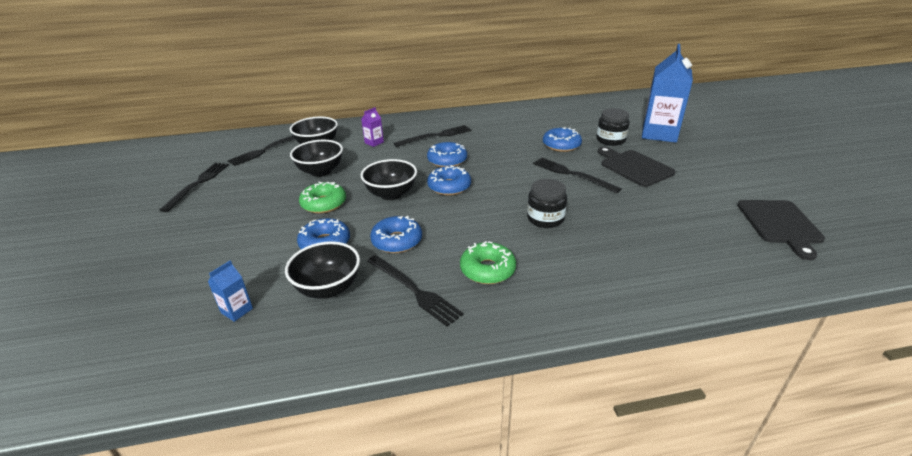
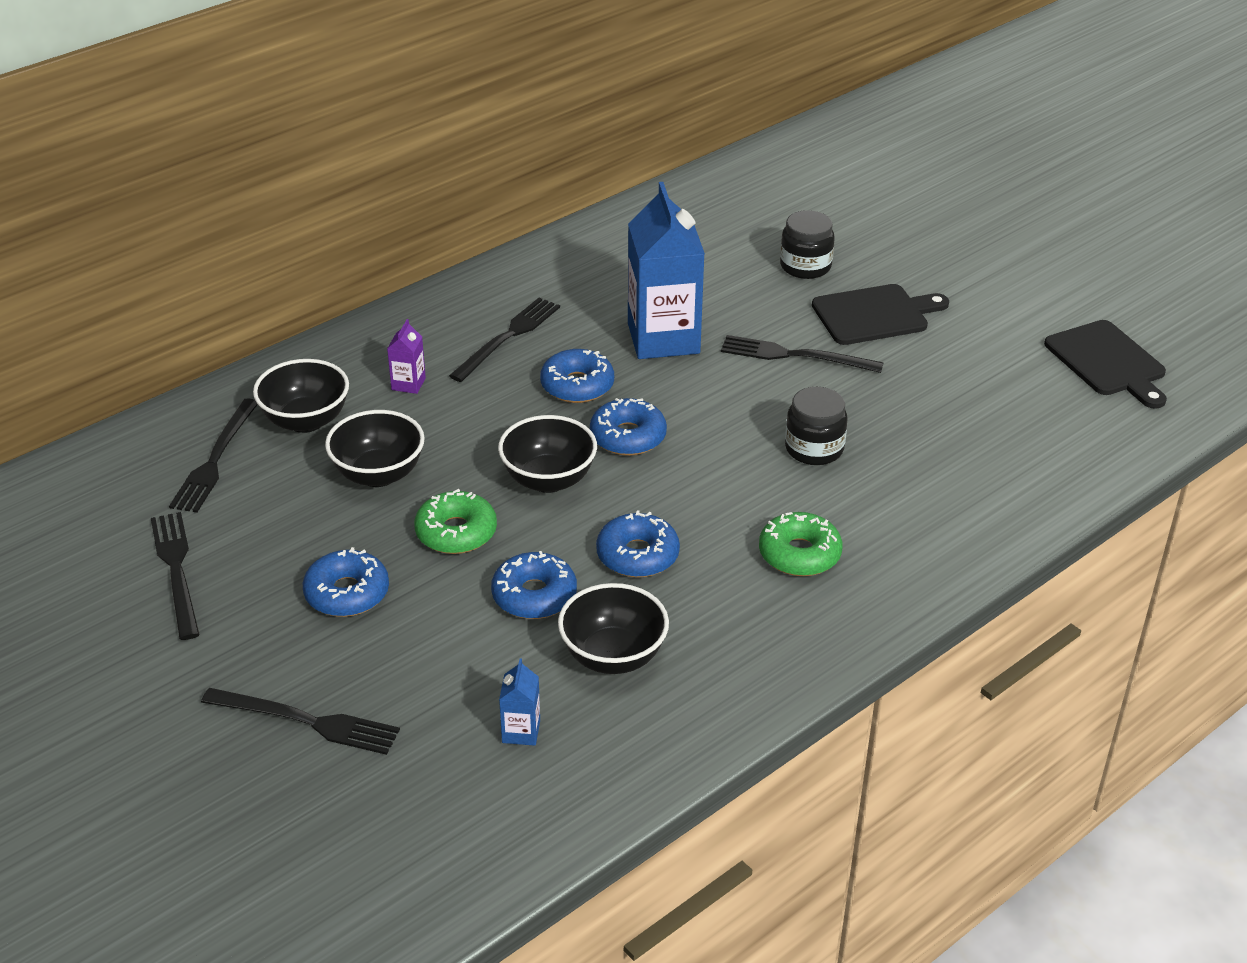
camera: 30 degrees left, 5 degrees up
black fork [367,255,464,327] -> black fork moved to [201,688,400,755]
blue donut [543,127,582,152] -> blue donut moved to [303,547,389,617]
black cutting board [598,147,676,187] -> black cutting board turned 135 degrees clockwise [812,284,949,345]
blue carton [642,44,693,143] -> blue carton moved to [628,182,705,359]

